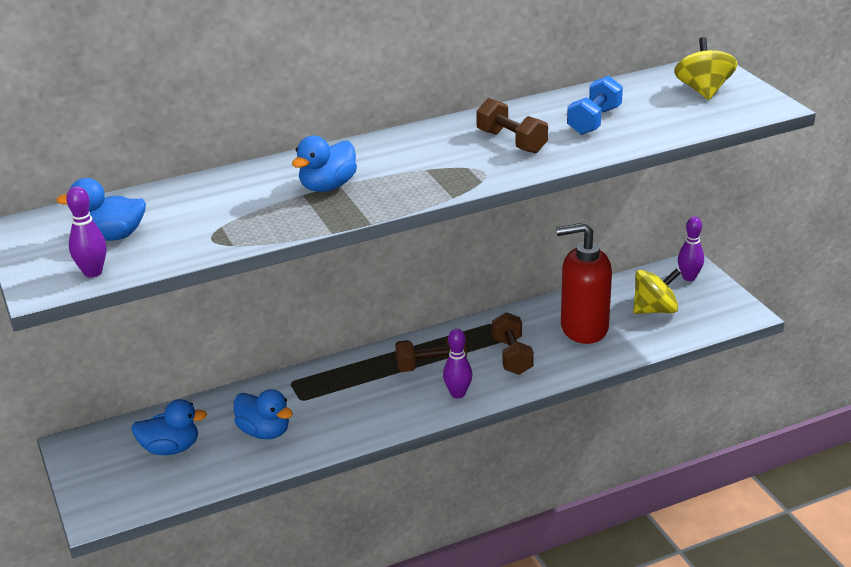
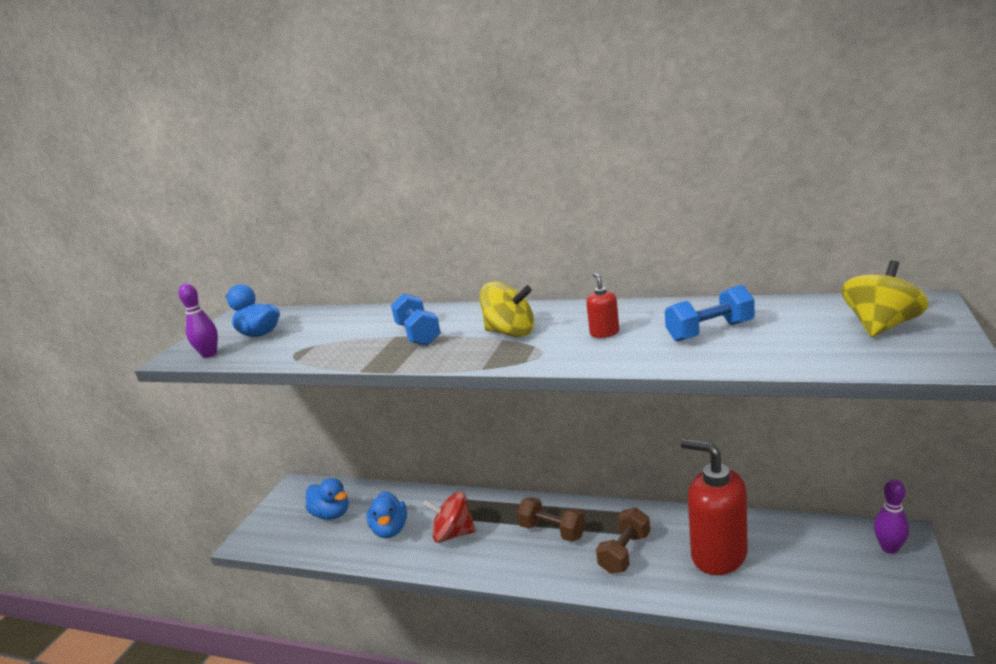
camera: 45 degrees right, 10 degrees down
blue duck [292,136,357,192] -> blue dumbbell [391,293,441,346]
purple bowling pin [443,329,472,399] -> none
brown dumbbell [476,98,548,154] -> red soap dispenser [586,273,619,338]
yellow spinning top [633,269,680,314] -> yellow spinning top moved to [479,282,534,337]
none -> red spinning top [423,492,476,543]

